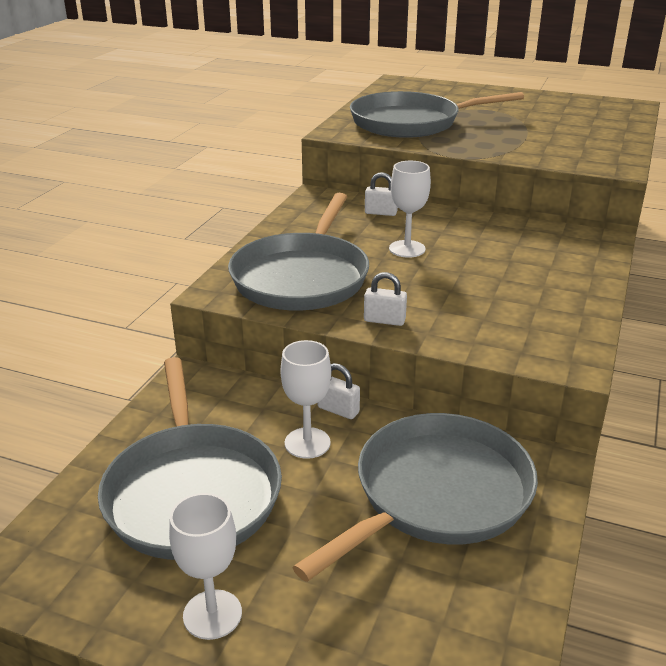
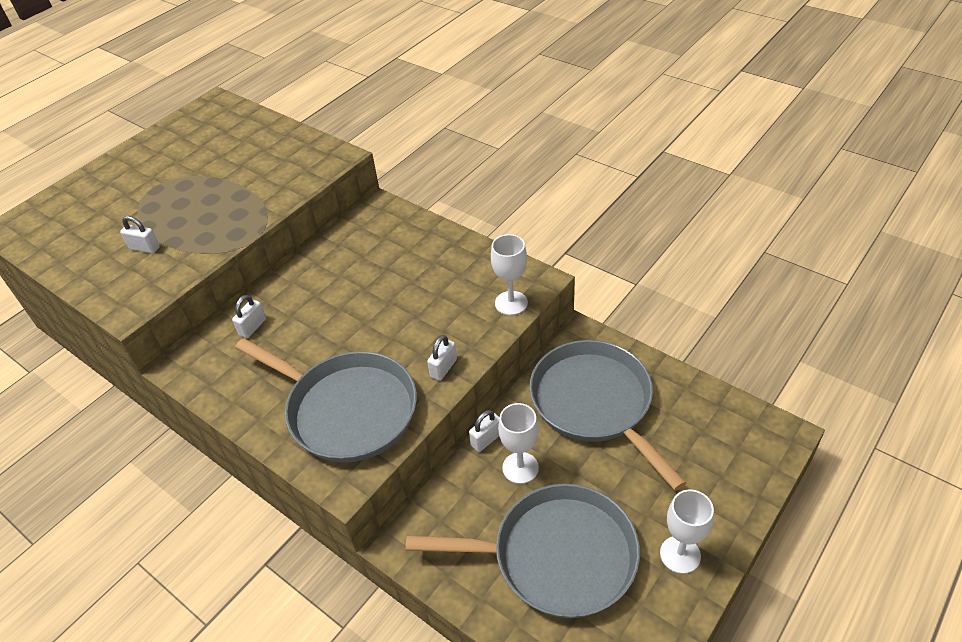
camera: 70 degrees left, 15 degrees up
grey pan [350,91,524,138] -> white padlock [120,216,160,253]
white goblet [389,161,431,258] -> white goblet moved to [491,234,528,315]

